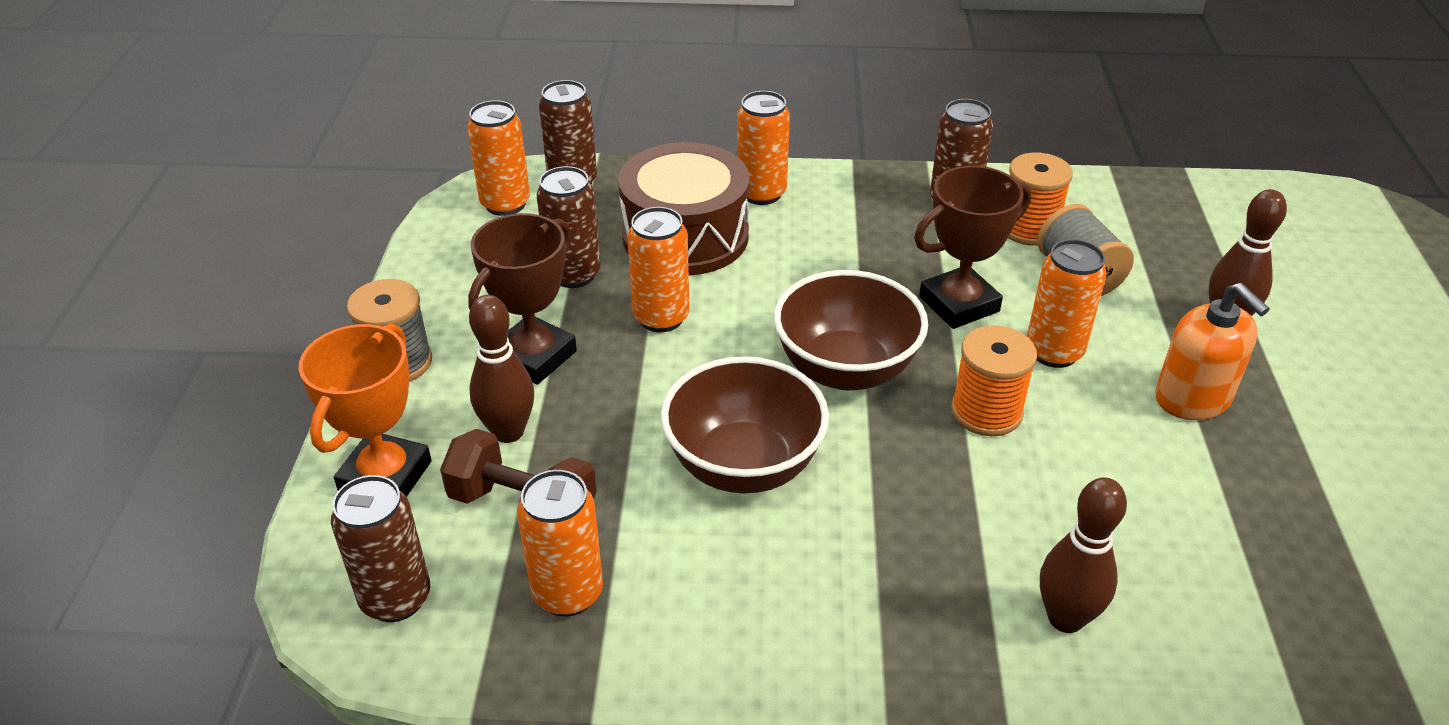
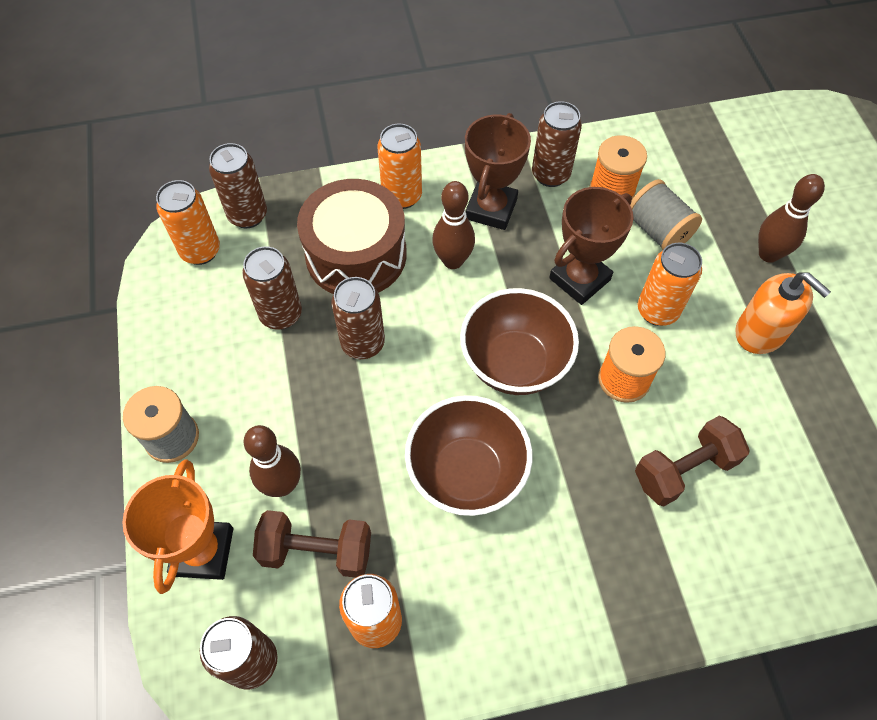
camera: 15 degrees left, 20 degrees up
brown trophy [468,213,577,385] -> brown trophy moved to [465,113,531,230]
orange can [627,207,690,332] -> brown can [331,277,385,359]
brown bowling pin [1040,477,1127,633] -> brown bowling pin moved to [432,181,475,269]
none -> brown dumbbell [635,416,750,507]

